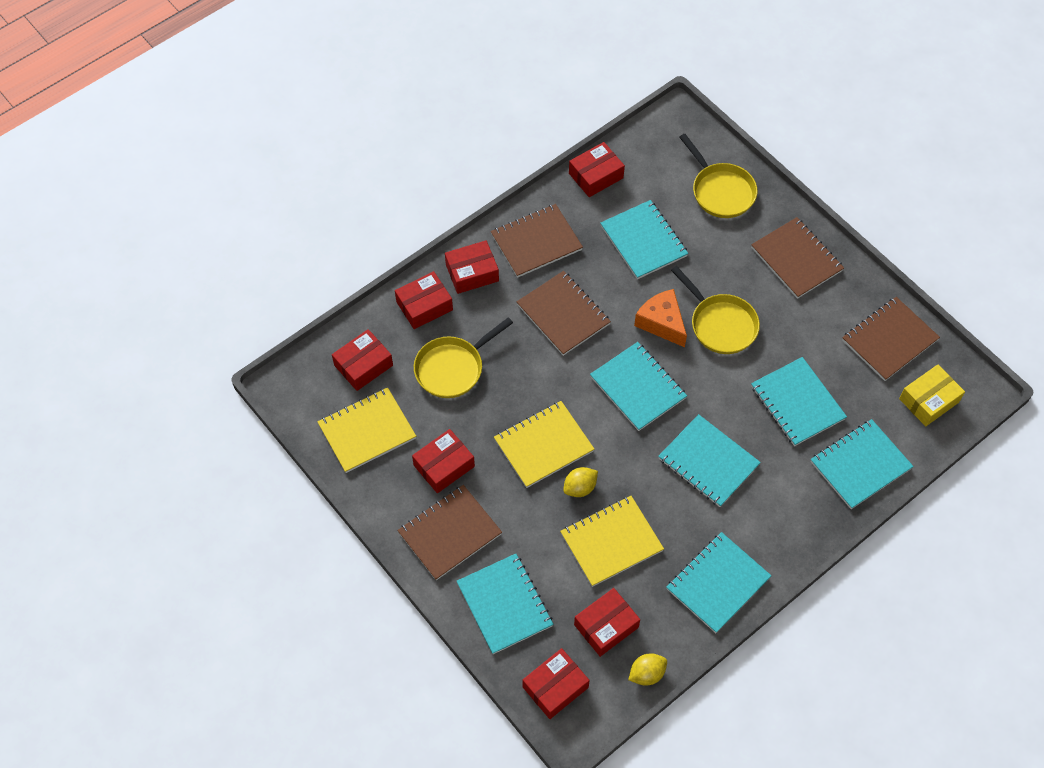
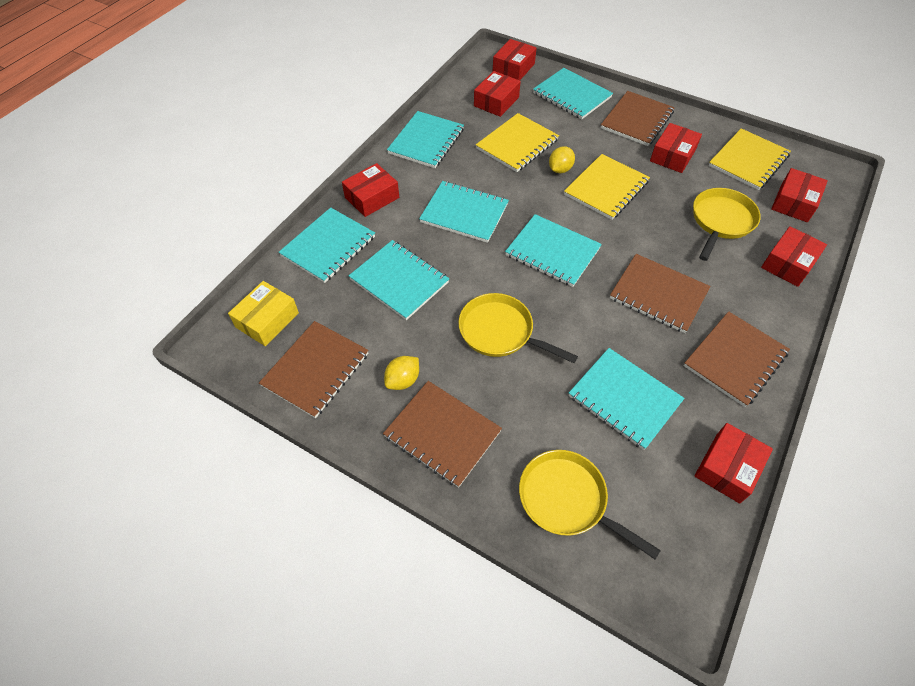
camera: 160 degrees right, 5 degrees down
red box [445,240,499,294] -> red box moved to [342,163,399,217]
yellow lemon [628,653,667,686] -> yellow lemon moved to [384,356,419,390]
orange cheese [634,289,687,347] -> none

